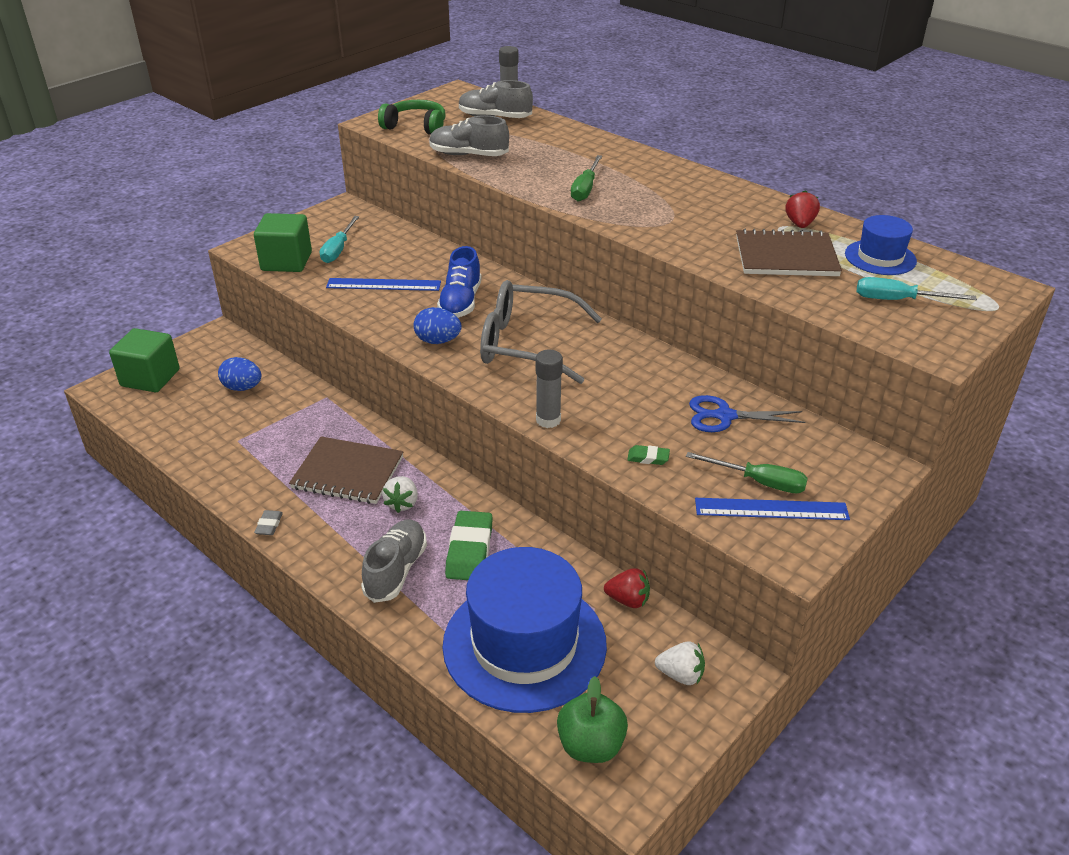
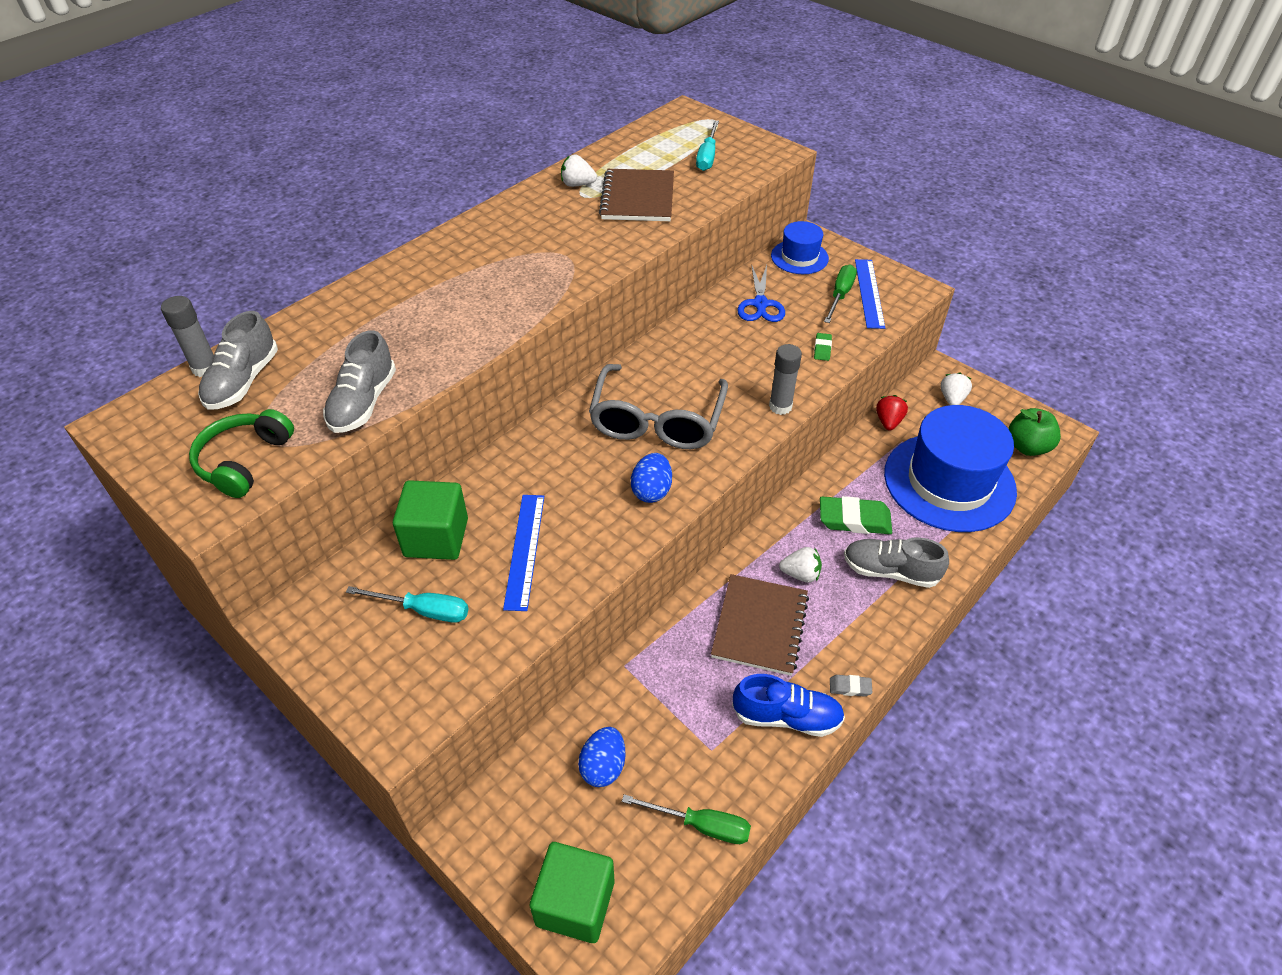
camera: 90 degrees left, 10 degrees up
green cube [254,213,312,272] -> green cube moved to [393,480,468,560]
blue shoe [437,246,482,318] -> blue shoe moved to [732,674,845,737]
green screwdriver [571,155,602,202] -> green screwdriver moved to [622,794,751,844]
red strawberry [786,190,820,228] -> white strawberry [561,155,597,187]
blue hat [845,215,917,275] -> blue hat moved to [771,221,829,274]

